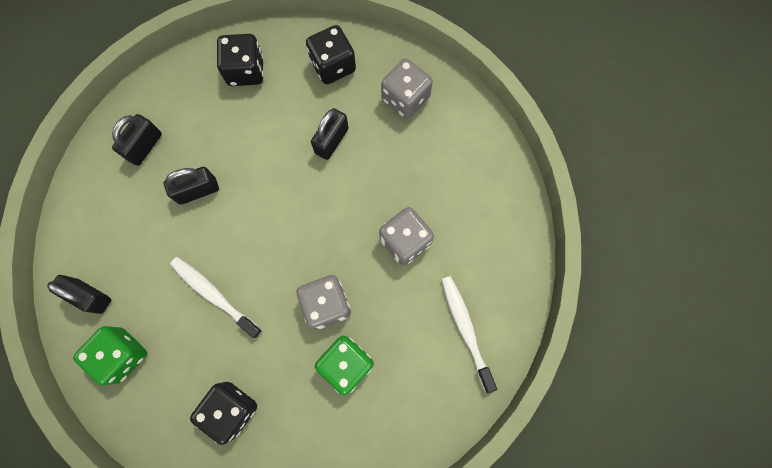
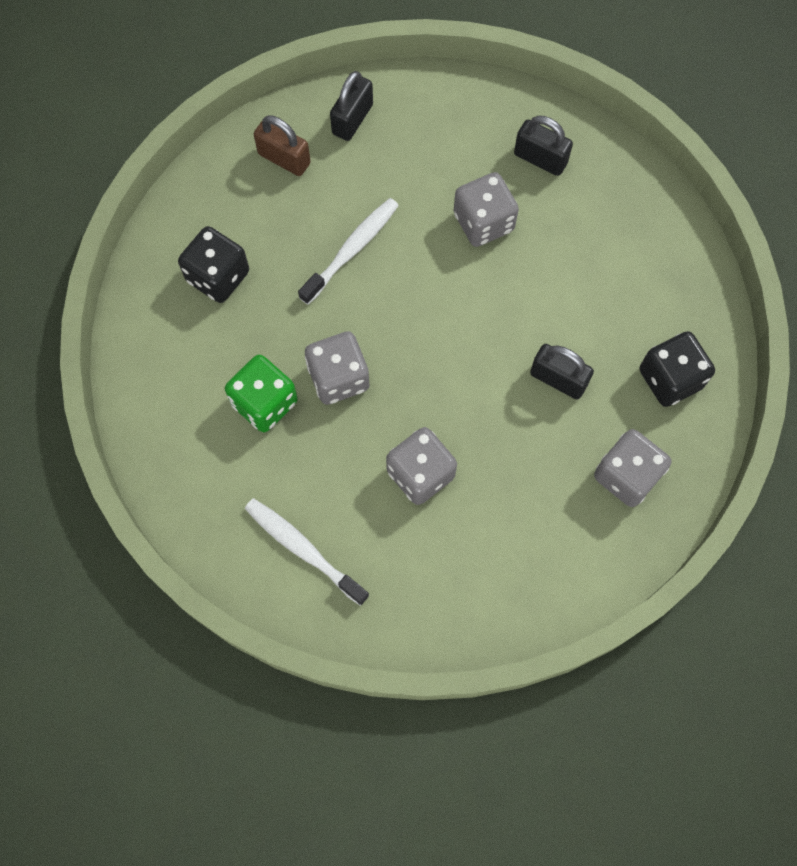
camera: 90 degrees right, 5 degrees down
green dice [73,326,147,385] -> brown padlock [254,115,311,176]
black padlock [164,167,219,205] -> grey dice [454,172,519,247]
black dice [217,34,264,86] -> none
white toothbrush [441,276,497,393] -> white toothbrush turned 120 degrees counterclockwise [245,498,369,606]

